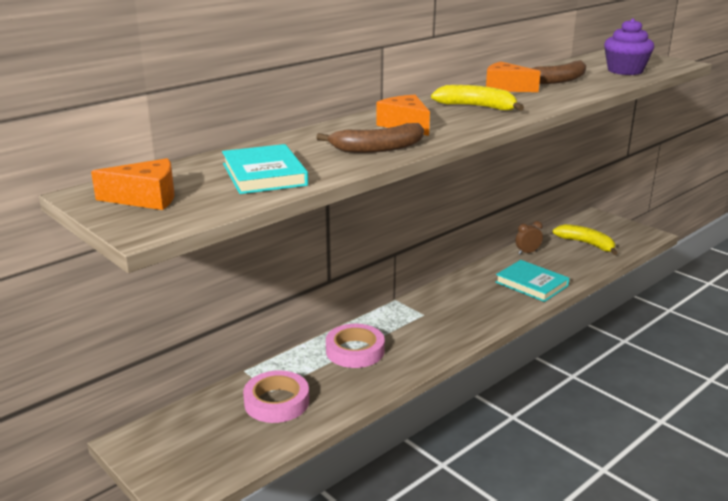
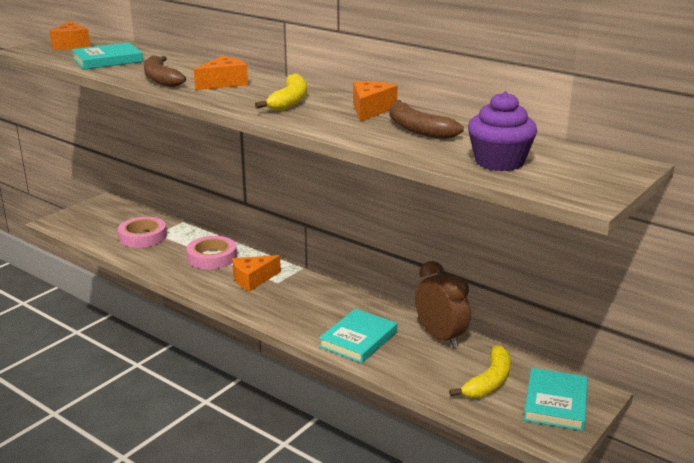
camera: 80 degrees right, 0 degrees up
brown clock [516,221,543,254] -> brown clock [415,261,471,348], size x1.89
none -> orange cheese [232,255,281,291]
none -> turquoise book [523,368,588,431]

